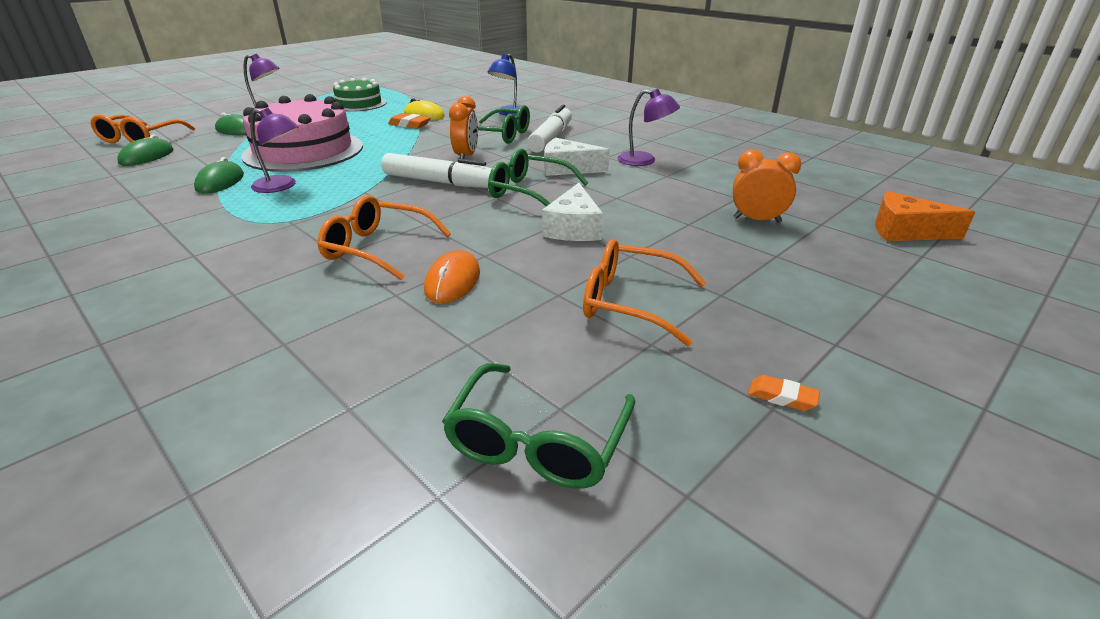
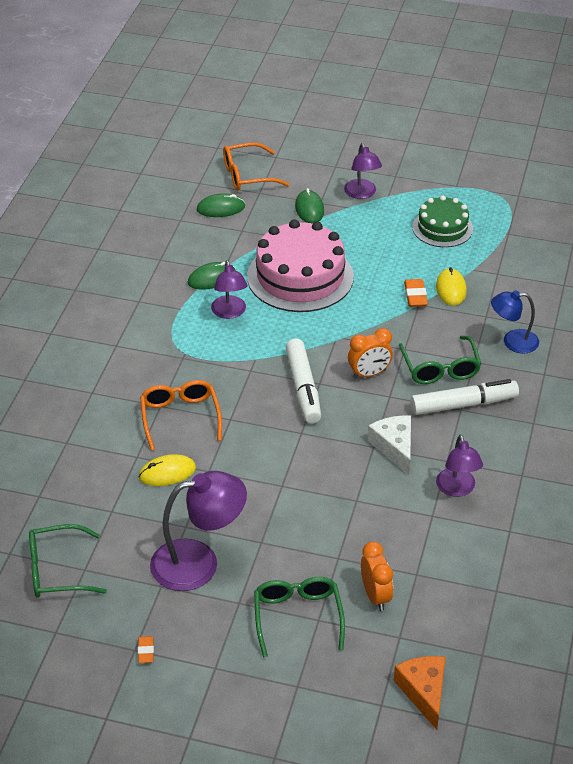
camera: 60 degrees right, 10 degrees up
orange mouse [424,250,480,303] -> yellow mouse [139,454,196,486]
green glasses [488,148,588,206] -> green glasses moved to [254,577,345,658]
white cheese [542,183,603,241] -> none
orange glasses [583,239,706,346] -> purple lamp [150,471,247,591]

